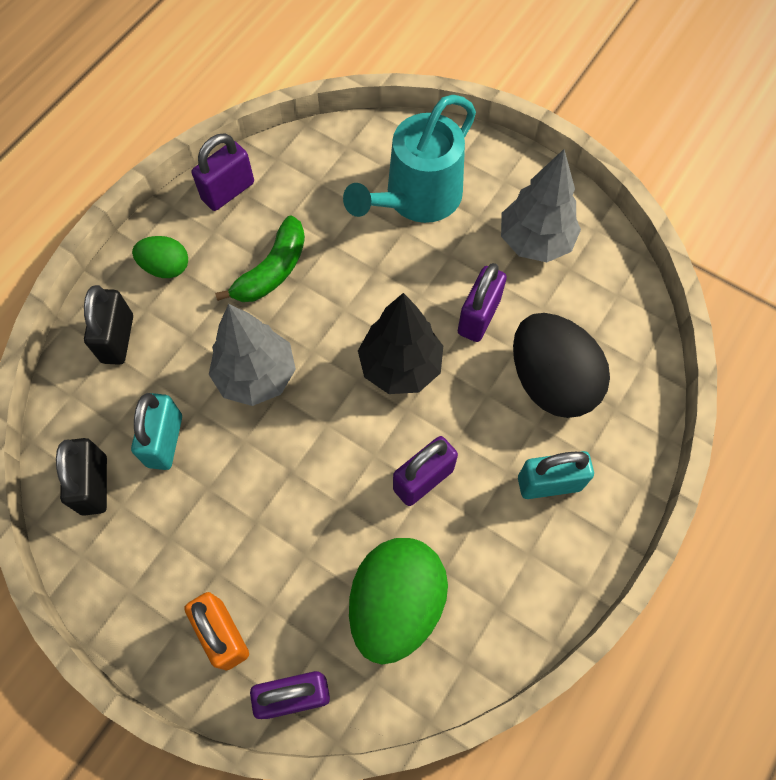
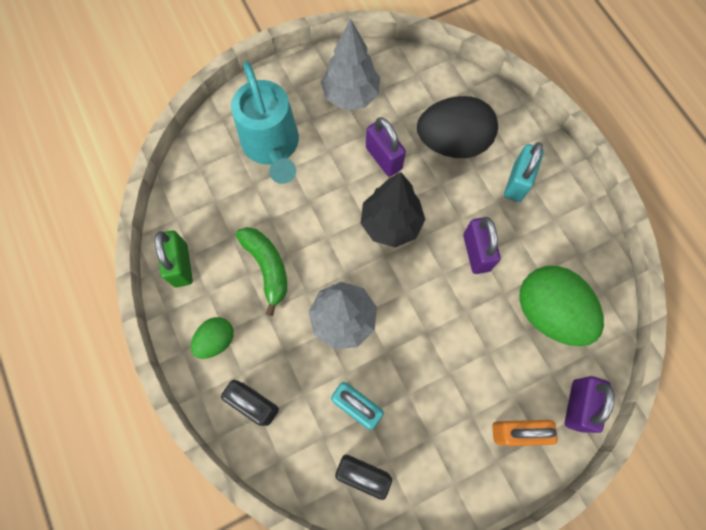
camera: 60 degrees left, 5 degrees up
purple padlock [192,134,254,211] -> green padlock [155,230,193,287]

